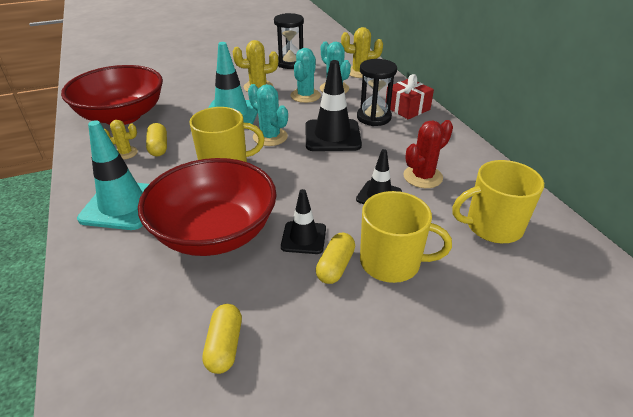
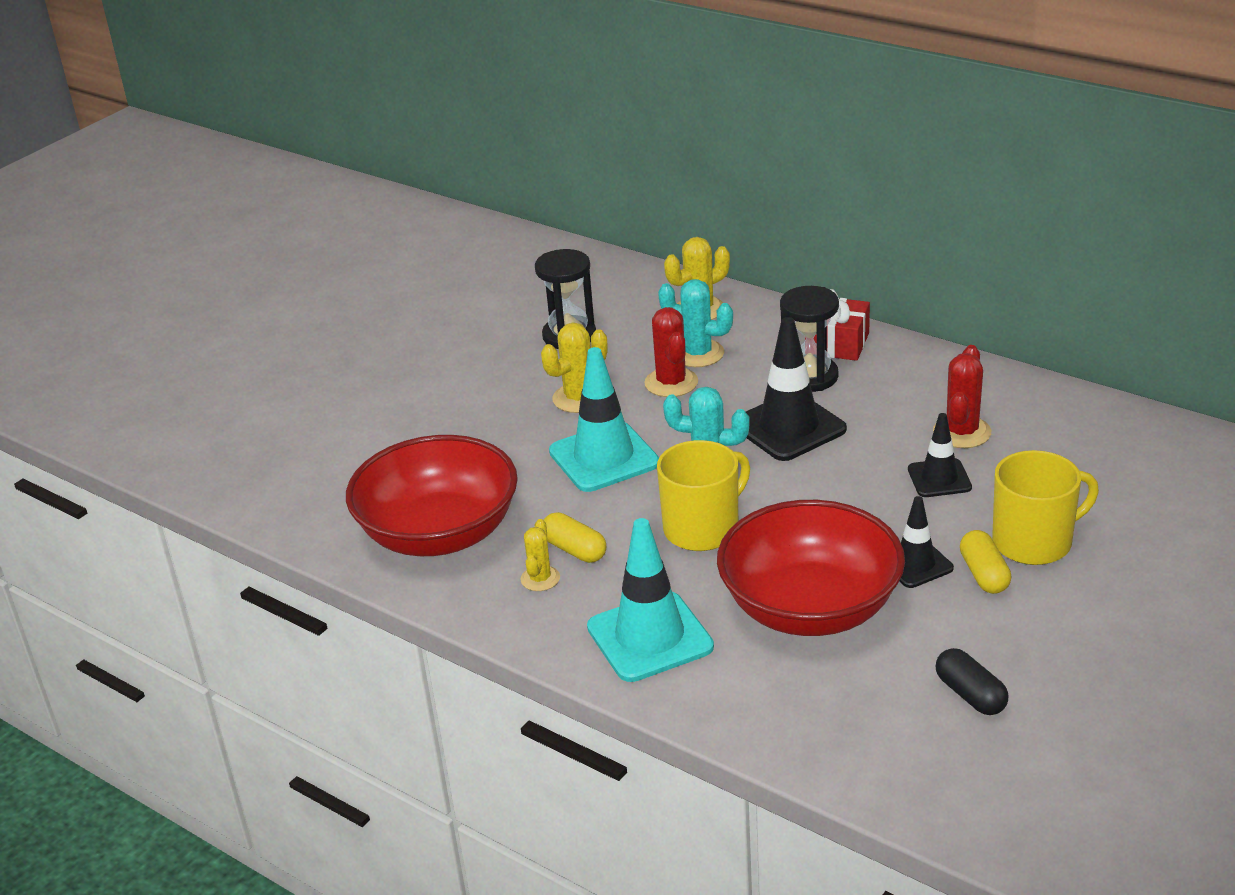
camera: 30 degrees left, 5 degrees down
yellow cactus [104,120,138,160] -> yellow cactus turned 45 degrees counterclockwise [520,519,560,591]
yellow capsule [202,304,242,374] -> black capsule [936,648,1008,715]
turquoise cactus [291,48,321,103] -> red cactus [644,307,698,397]
yellow mug [452,160,544,243] -> none

